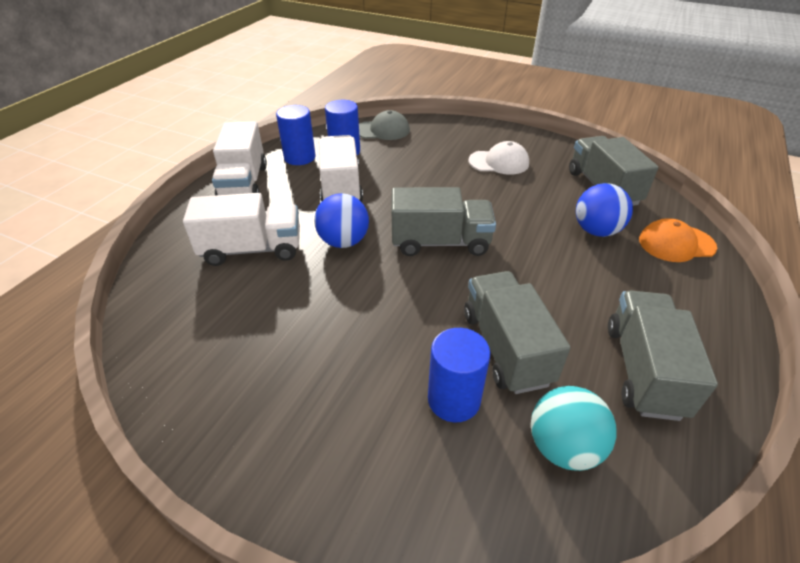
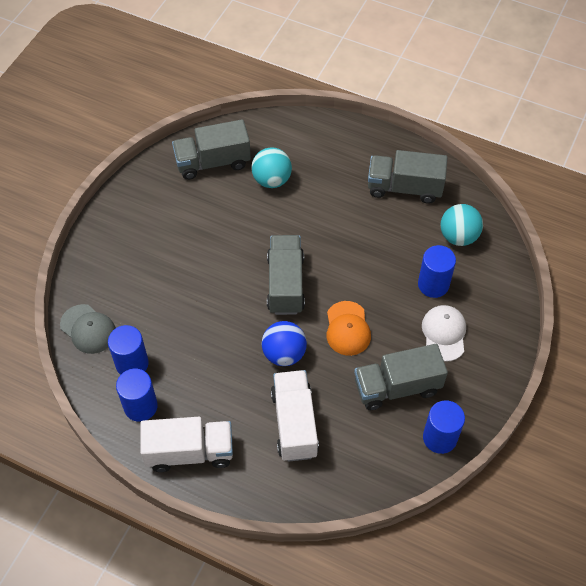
camera: 90 degrees left, 15 degrees up
white truck [319,135,363,202] -> none
grey cap [359,110,410,140] -> grey cap turned 135 degrees clockwise [60,304,116,354]
grey truck [464,271,571,394] -> grey truck moved to [354,344,448,410]
white cap [468,141,529,175] -> white cap moved to [422,305,466,362]
blue ball [576,183,633,237] -> turquoise ball [251,147,292,188]
orange cap [639,219,717,262] -> orange cap moved to [326,301,371,356]
none -> blue cylinder [423,401,465,454]

